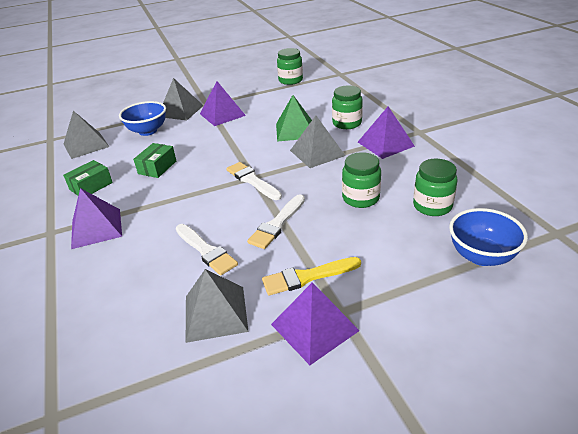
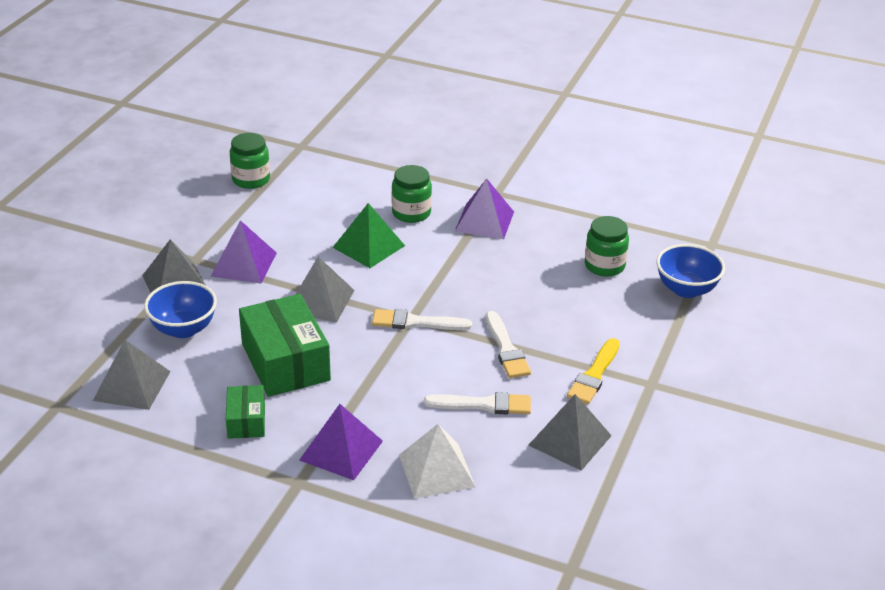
camera: 50 degrees left, 0 degrees up
green box [133,143,176,178] -> green box [239,294,331,397], size x1.89
purple pyramid [271,282,359,365] -> none
grey pyramid [290,116,345,168] -> grey pyramid moved to [295,257,354,323]
green jar [342,152,381,208] -> none
none -> white pyramid [399,424,476,499]

